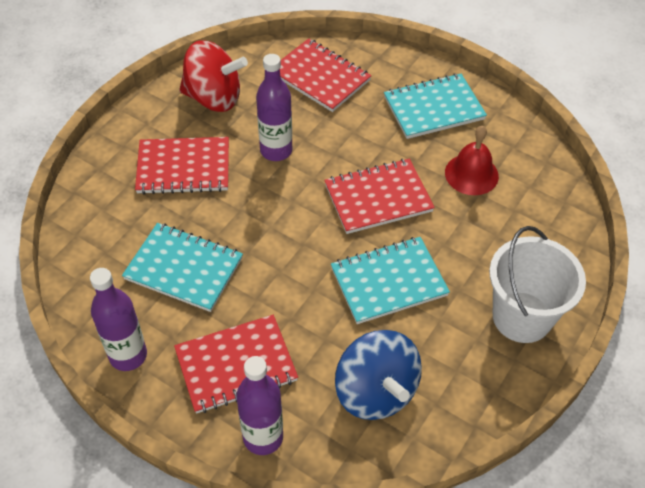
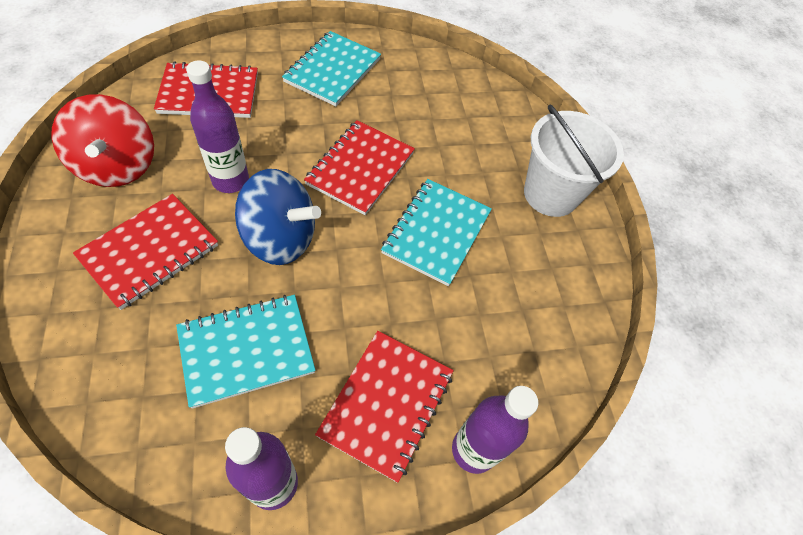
camera: 50 degrees left, 5 degrees up
red spinning top [179,40,248,112] -> red spinning top turned 105 degrees clockwise [52,94,154,187]
blue spinning top [335,330,422,420] -> blue spinning top moved to [235,169,321,265]
red bell [445,126,499,195] -> none

